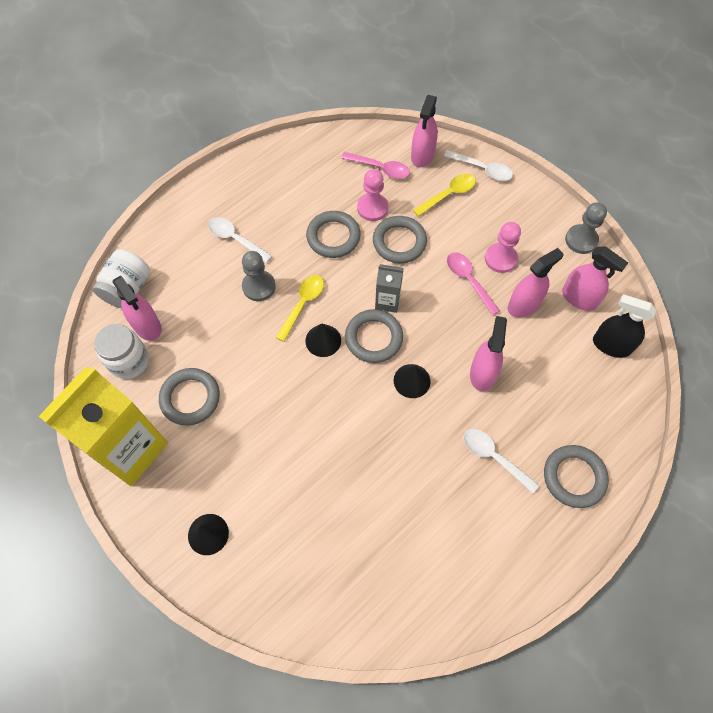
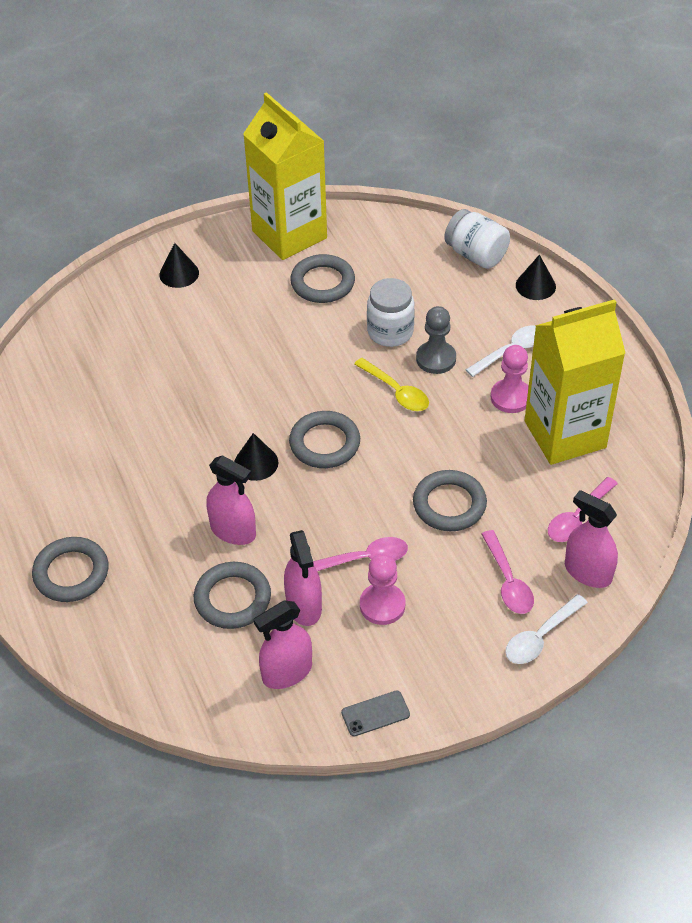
camera: 110 degrees right, 15 degrees down
white jar [94,324,149,379] -> white jar moved to [367,278,415,347]
pink spray bottle [113,275,162,341] -> none
grey ring [306,211,361,258] -> grey ring moved to [194,562,271,629]
black cone [306,323,341,357] -> black cone moved to [516,255,556,300]
pink pawn [357,169,388,221] -> pink pawn moved to [491,345,529,413]
grey carton [375,264,404,313] -> none
yellow spoon [413,174,476,217] -> pink spoon [482,530,534,614]
white spoon [463,429,539,494] -> none
grey pawn [565,202,607,254] -> grey phone [341,691,410,736]
black spray bottle [593,295,656,358] -> none
none -> yellow carton [524,299,625,465]

